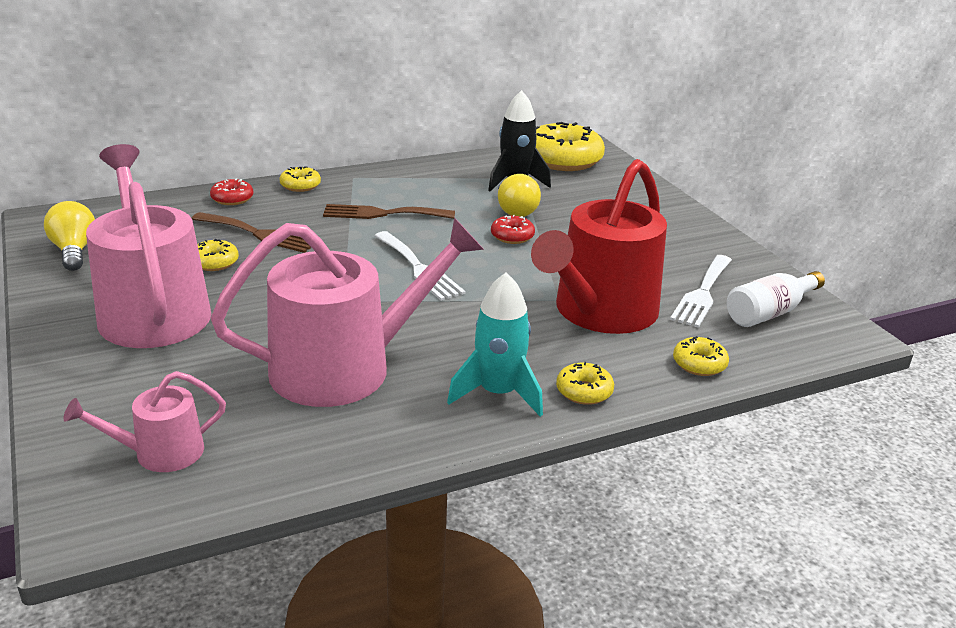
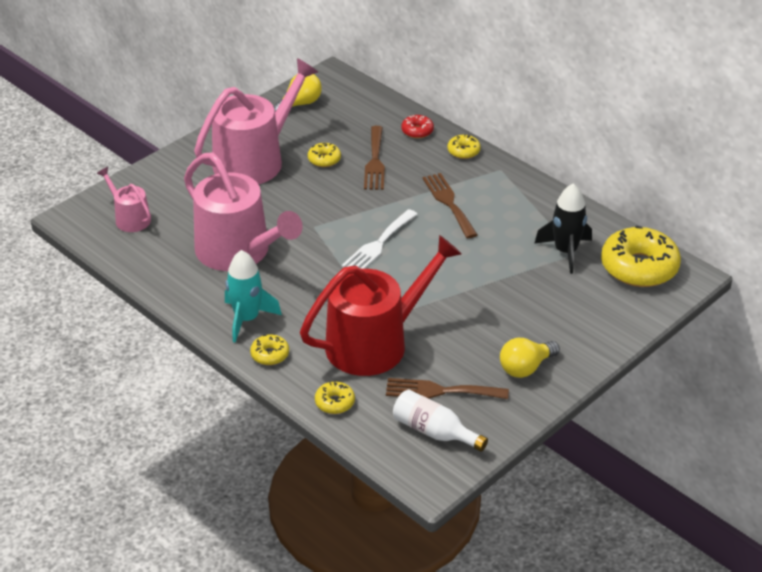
camera: 70 degrees right, 10 degrees up
red donut [491,214,535,244] -> none
yellow light bulb [498,174,541,217] -> yellow light bulb moved to [500,338,560,378]
red watering can [531,159,667,334] -> red watering can turned 135 degrees clockwise [300,235,461,376]
white fork [670,255,732,328] -> brown fork [386,378,509,399]

